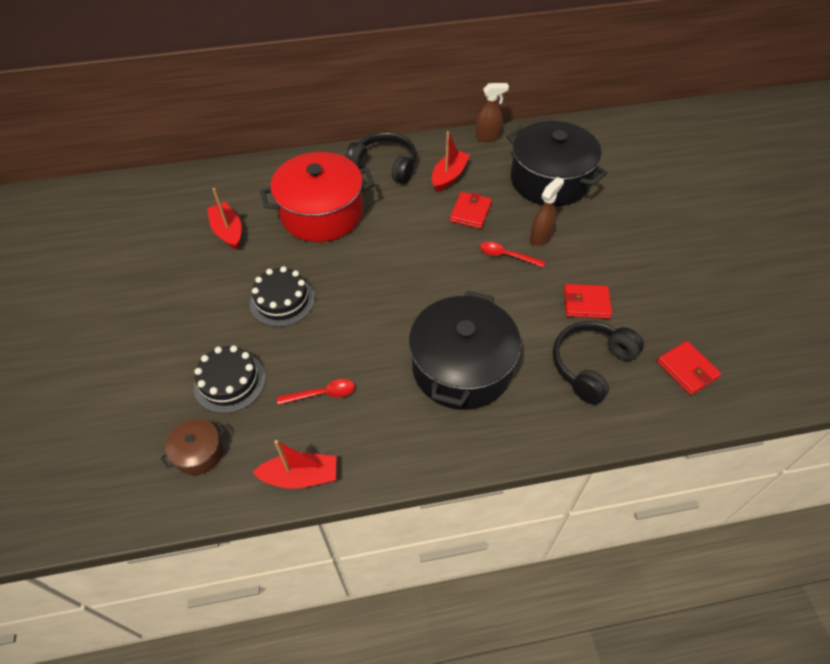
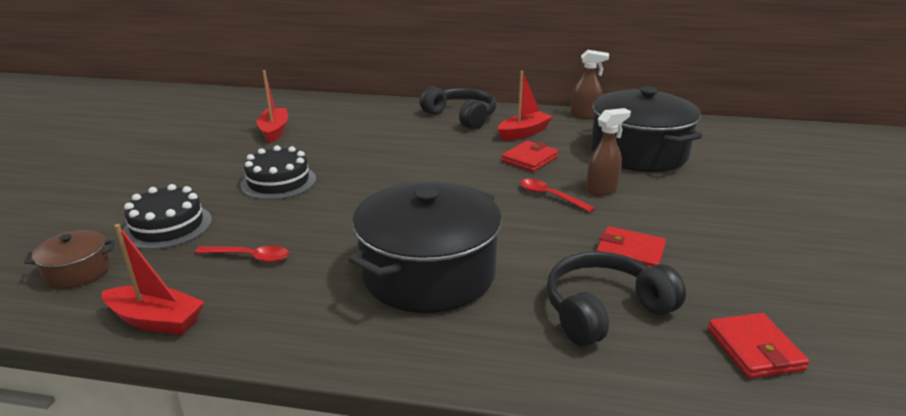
camera: 20 degrees right, 25 degrees down
red pot [260,152,374,242] -> none

